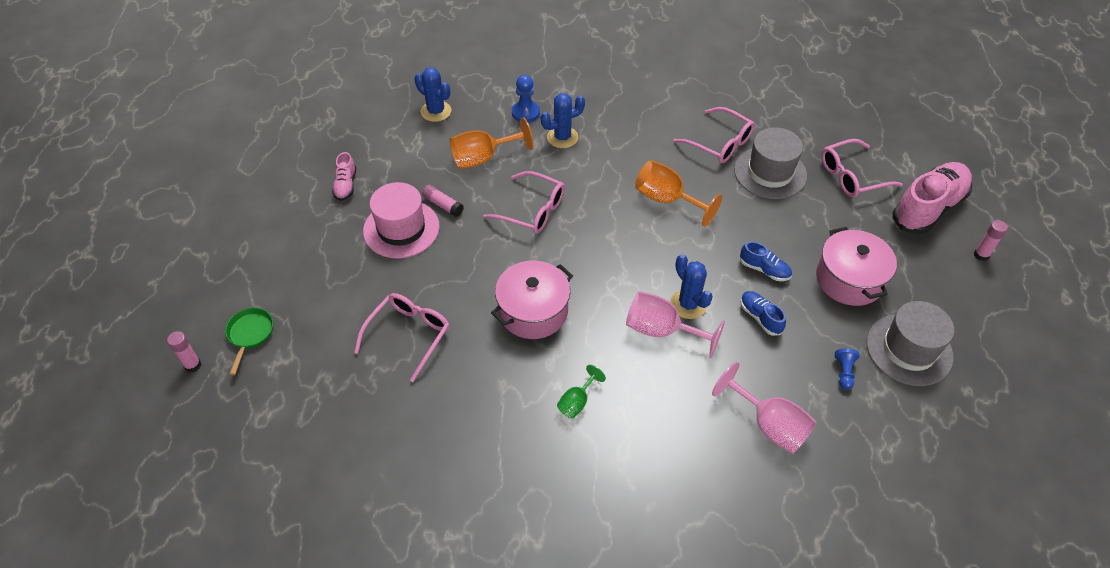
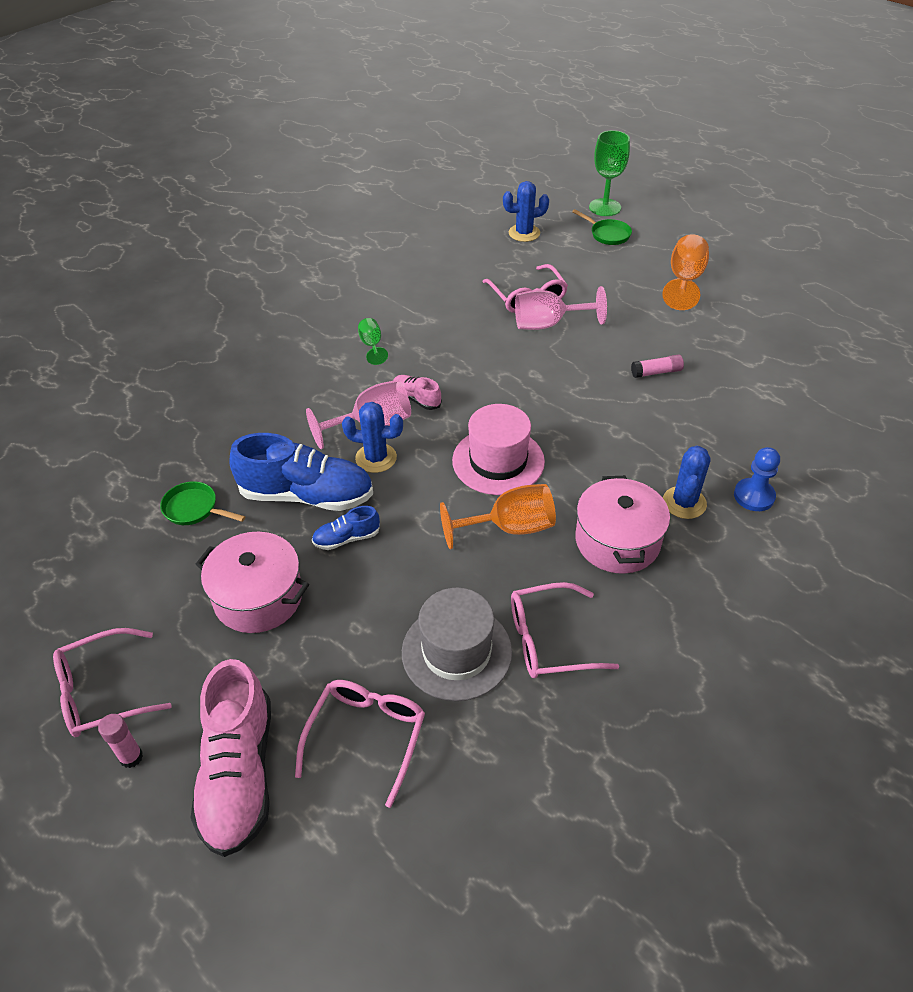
camera: 130 degrees right, 5 degrees down
pink glue stick [167,331,201,372] -> green goblet [589,130,630,216]
pink shoe [332,152,356,201] -> pink shoe moved to [393,375,442,410]
pink hat [363,182,440,259] -> pink hat moved to [452,404,545,495]
blue cactus [414,67,451,122] -> blue cactus moved to [503,181,549,242]
orange goblet [450,117,533,169] -> orange goblet moved to [662,234,709,310]
pink glasses [483,171,565,234] -> pink glasses moved to [53,628,172,737]
pink pot [491,261,573,339] -> pink pot moved to [575,476,670,574]
pink goblet [712,362,817,454] -> pink goblet moved to [515,286,607,330]
blue shoe [740,291,786,336] -> blue shoe [229,433,373,511], size x2.10
blue pawn [835,349,859,390] -> green pan [160,481,246,525]
grey hat [866,301,954,386] -> none

